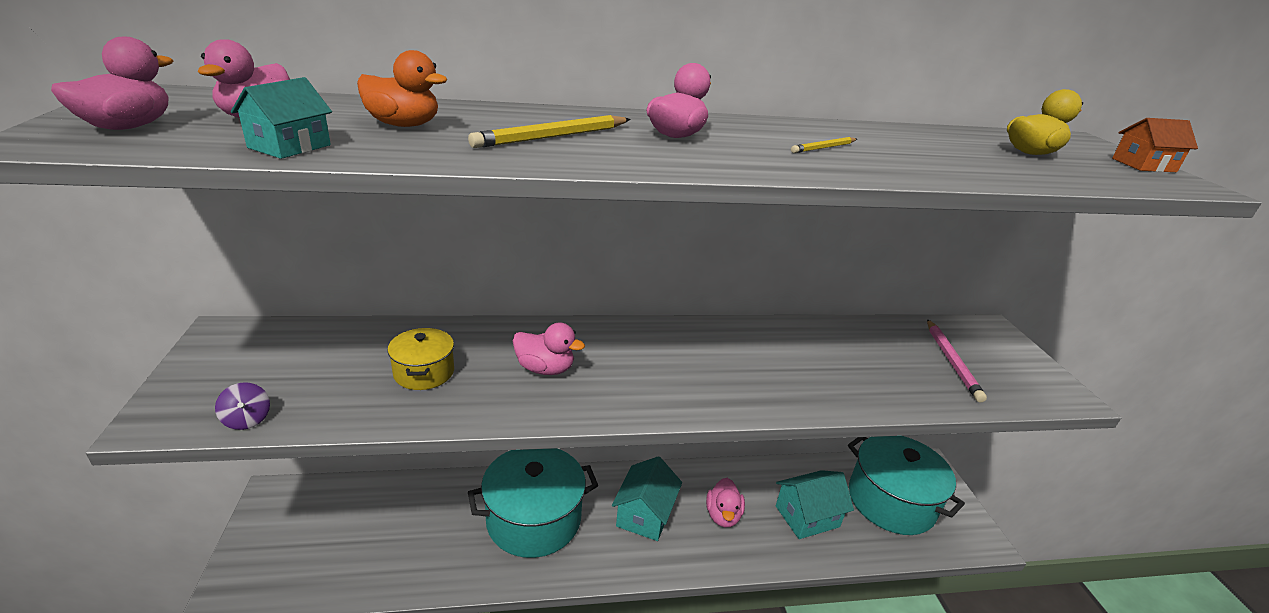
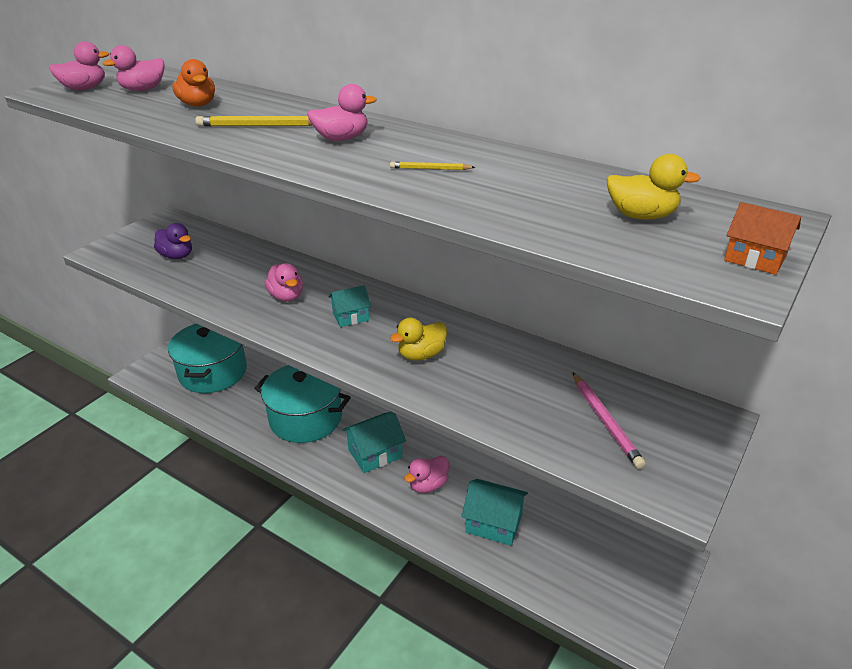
camera: 45 degrees right, 5 degrees up
purple spinning top [215,382,270,430] -> none
turquoise house [231,77,332,159] -> turquoise house moved to [329,285,371,327]
yellow pot [387,328,454,390] -> none
turquoise pot [848,436,965,535] -> turquoise pot moved to [168,324,247,393]
pink pencil [927,319,987,402] -> pink pencil turned 60 degrees counterclockwise [572,372,646,469]
none -> purple duck [154,223,192,259]
none -> yellow duck [390,318,447,361]

